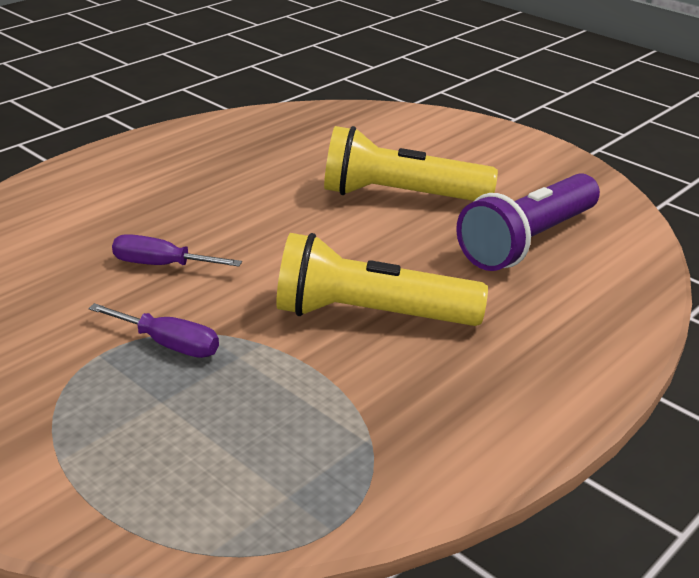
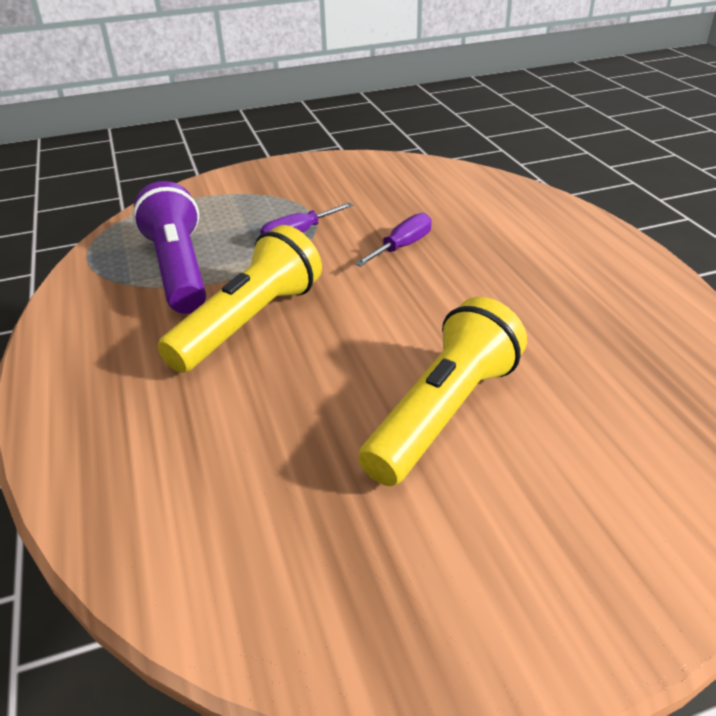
camera: 120 degrees right, 5 degrees up
purple flashlight [456,173,600,271] -> purple flashlight moved to [132,181,206,314]

